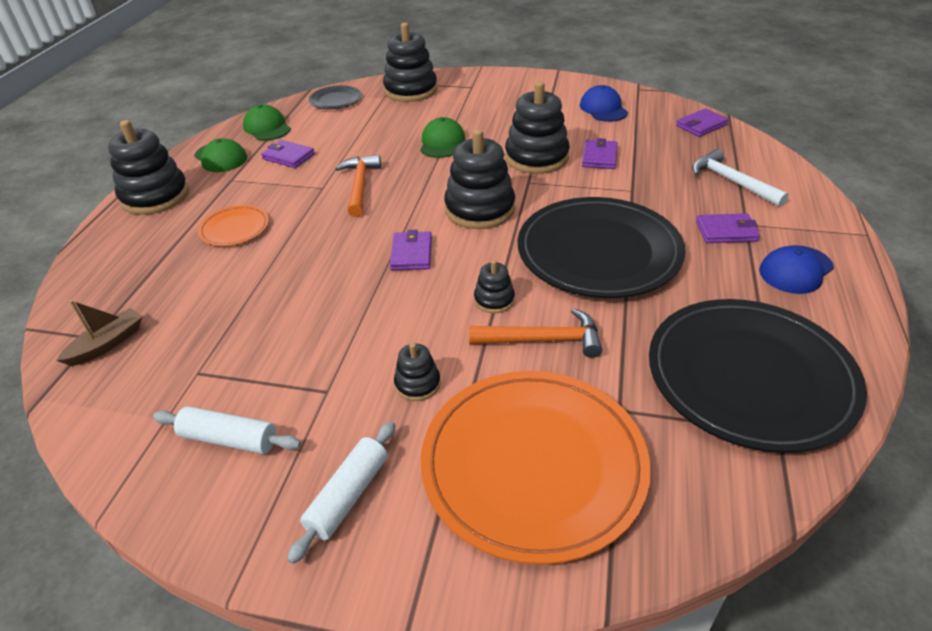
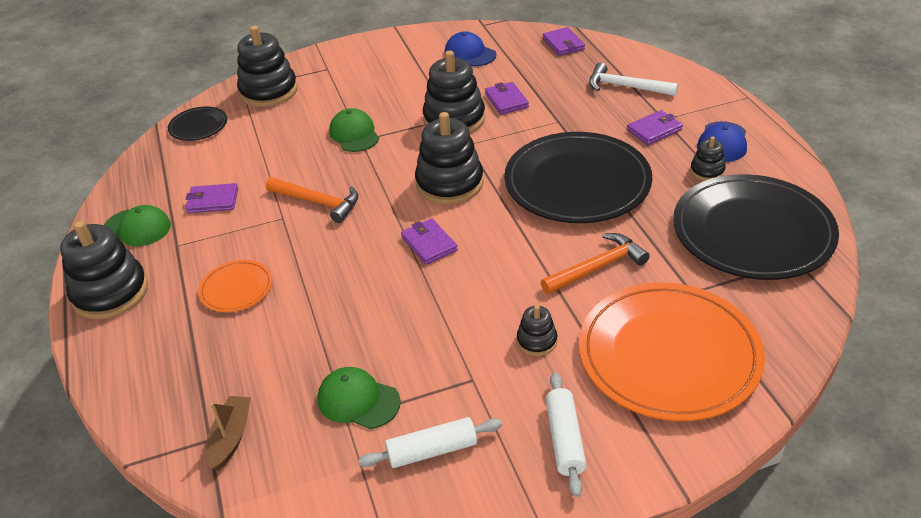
camera: 30 degrees left, 0 degrees up
green cap [243,104,291,141] -> green cap moved to [317,367,401,429]
orange hammer [335,155,381,217] -> orange hammer turned 150 degrees clockwise [266,177,358,223]
black stacking toy [474,260,515,313] -> black stacking toy moved to [690,136,726,181]
purple wallet [676,108,729,137] -> purple wallet turned 45 degrees counterclockwise [543,27,585,56]

